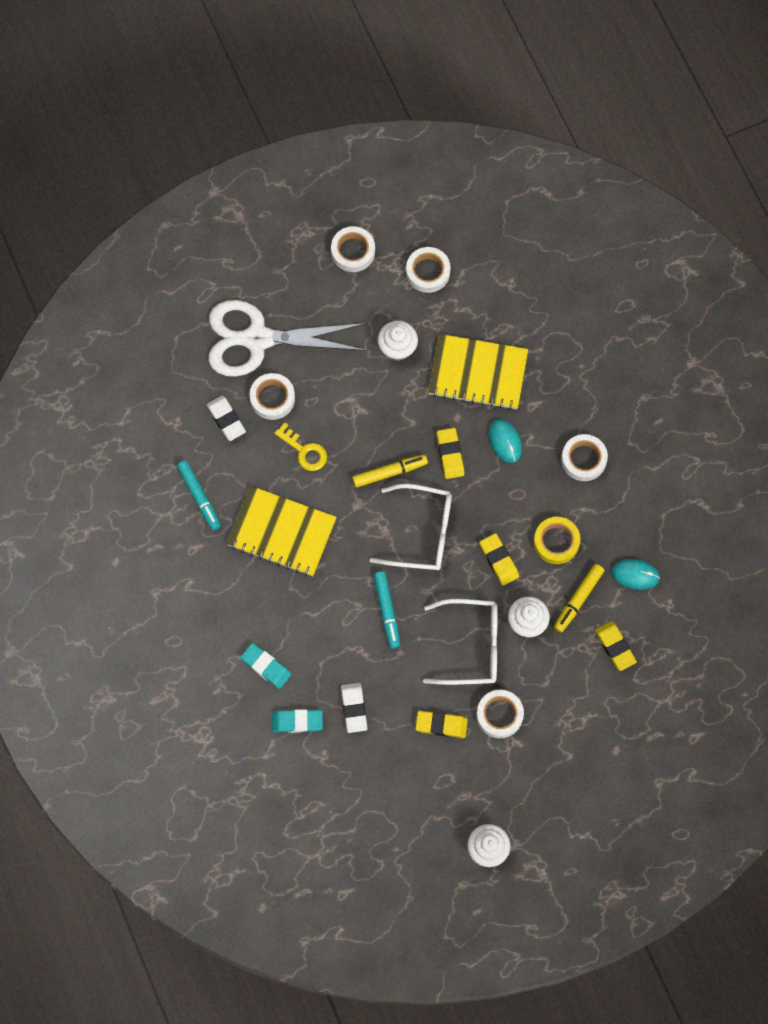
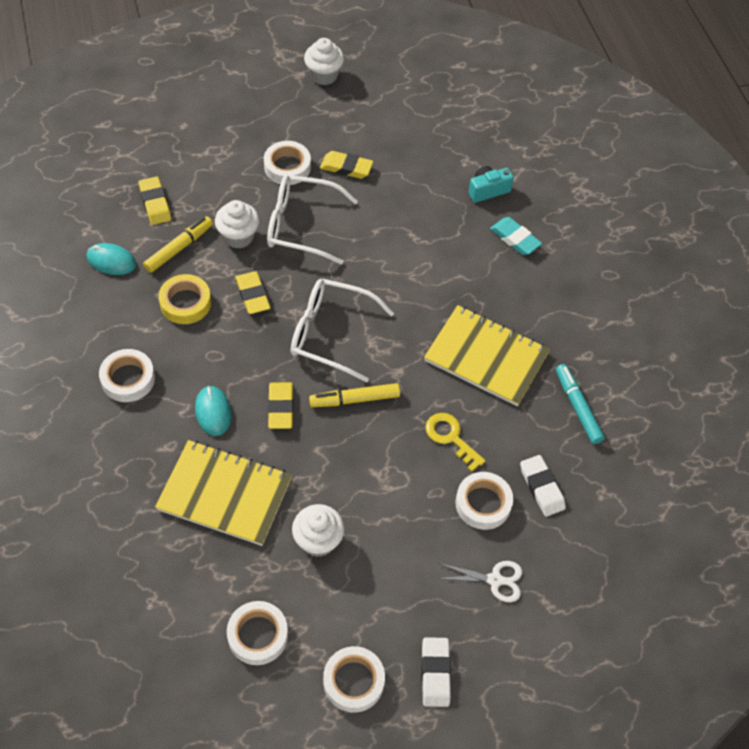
camera: 175 degrees left, 15 degrees down
white scissors [209,300,367,377] -> white scissors [437,561,522,602], size x0.41
turquoise eraser [272,709,323,733] -> turquoise camera [468,166,514,203]
white eraser [341,683,368,733] -> white eraser moved to [421,637,451,707]
turquoise marker [374,571,400,649] -> none

